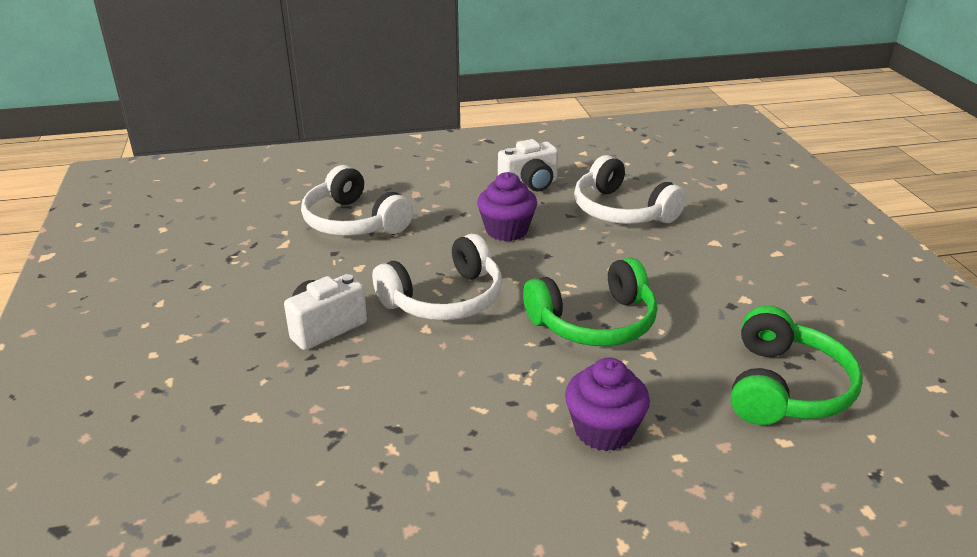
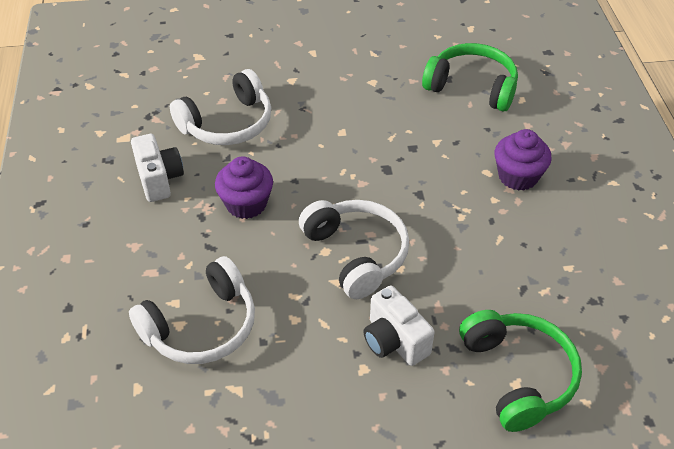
camera: 85 degrees left, 15 degrees up
green headphones [523,257,658,346] -> green headphones moved to [459,310,582,432]

